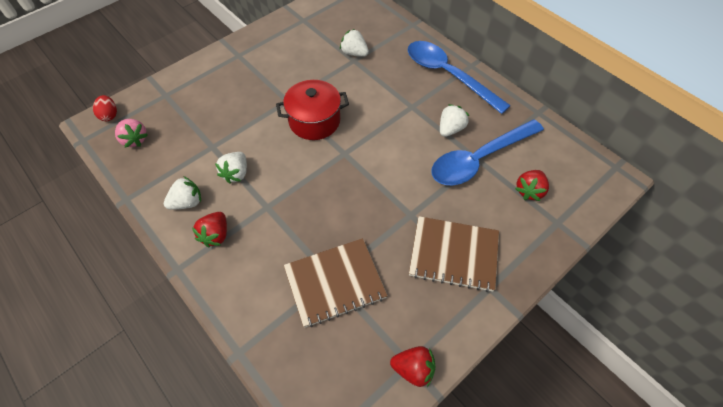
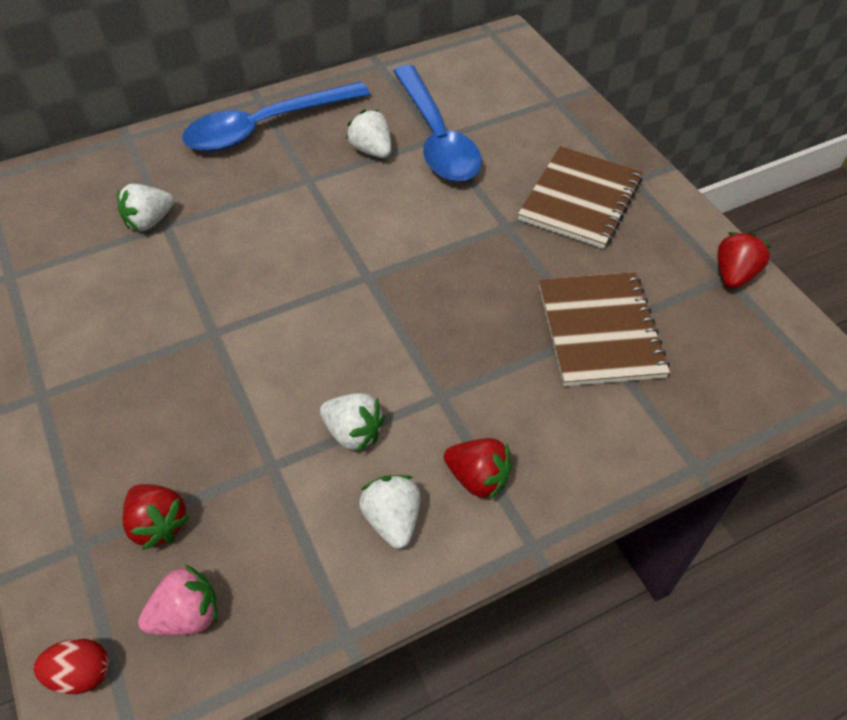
camera: 75 degrees left, 5 degrees down
red pot [276,80,349,140] -> none
red strawberry [515,170,549,201] -> red strawberry moved to [122,484,190,550]

